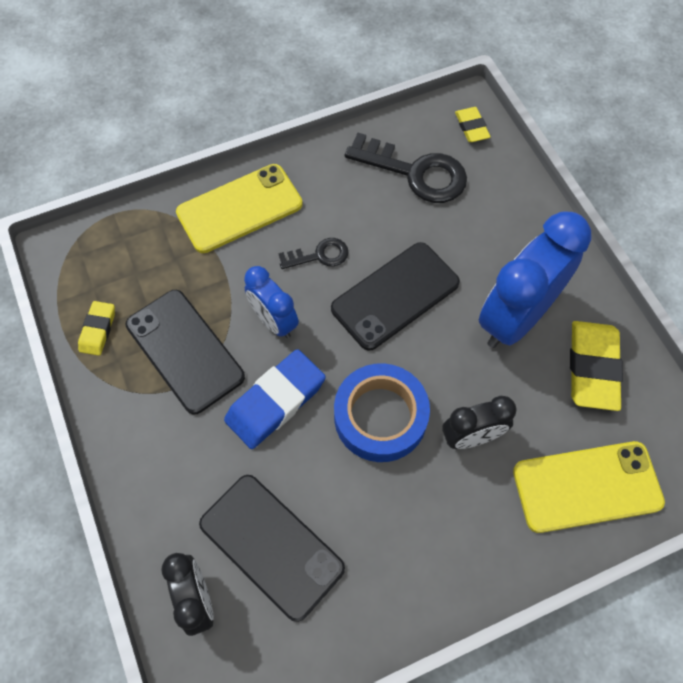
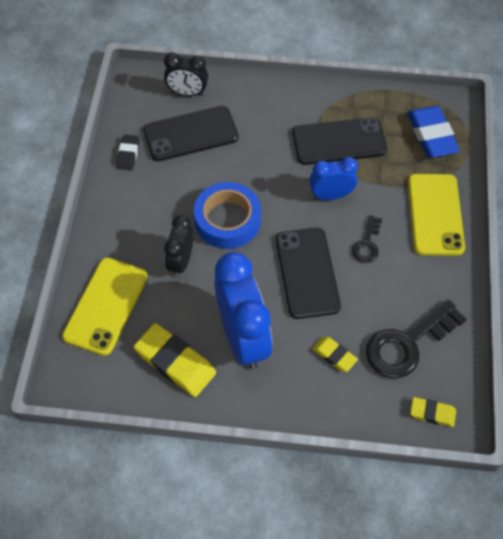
camera: 120 degrees right, 5 degrees down
yellow eraser [78,301,115,356] -> yellow eraser moved to [313,336,358,372]
blue eraser [224,349,326,449] -> blue eraser moved to [408,106,460,158]
none -> black eraser [116,135,139,170]

